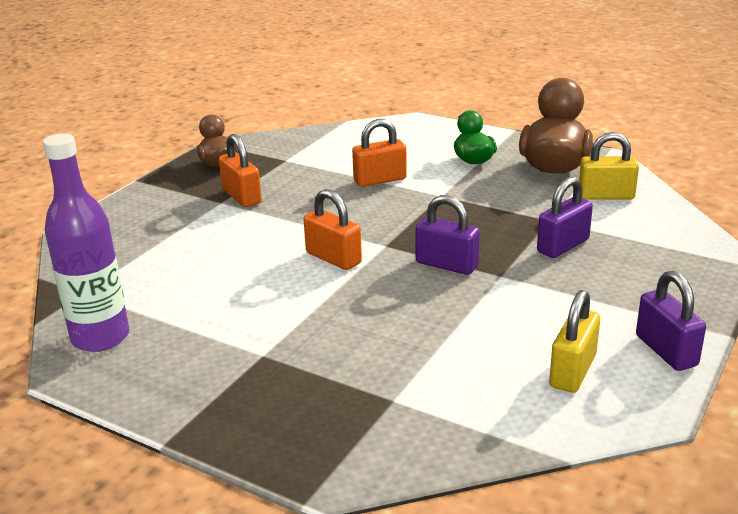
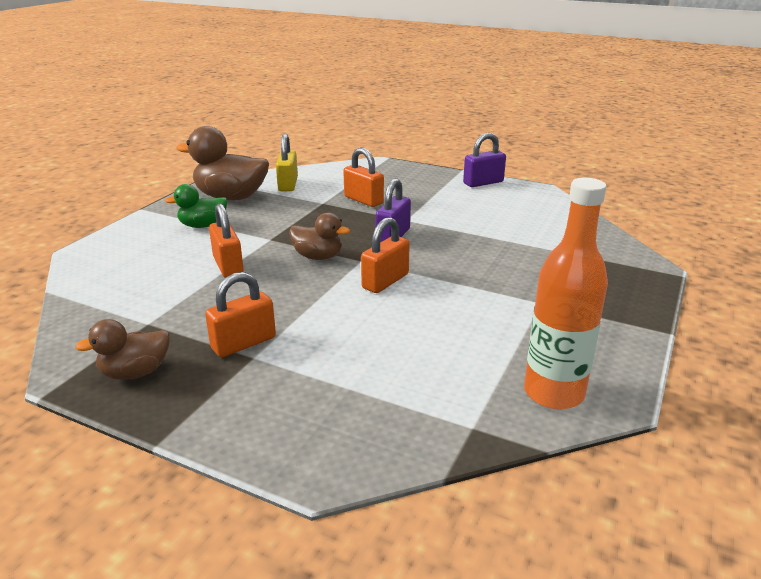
camera: 95 degrees left, 0 degrees up
purple bottle [43,133,129,352] -> orange bottle [524,178,608,410]
purple padlock [537,177,593,258] -> orange padlock [343,147,384,207]
yellow padlock [549,290,600,393] -> none
none -> brown duck [289,213,350,260]

